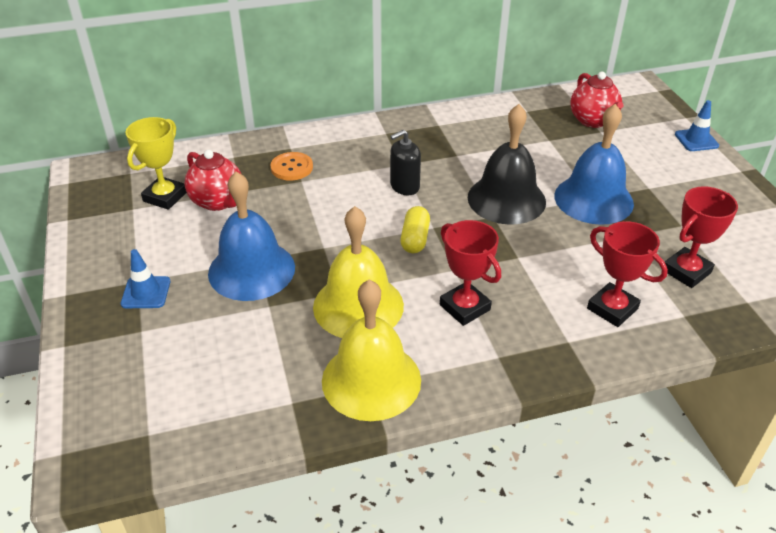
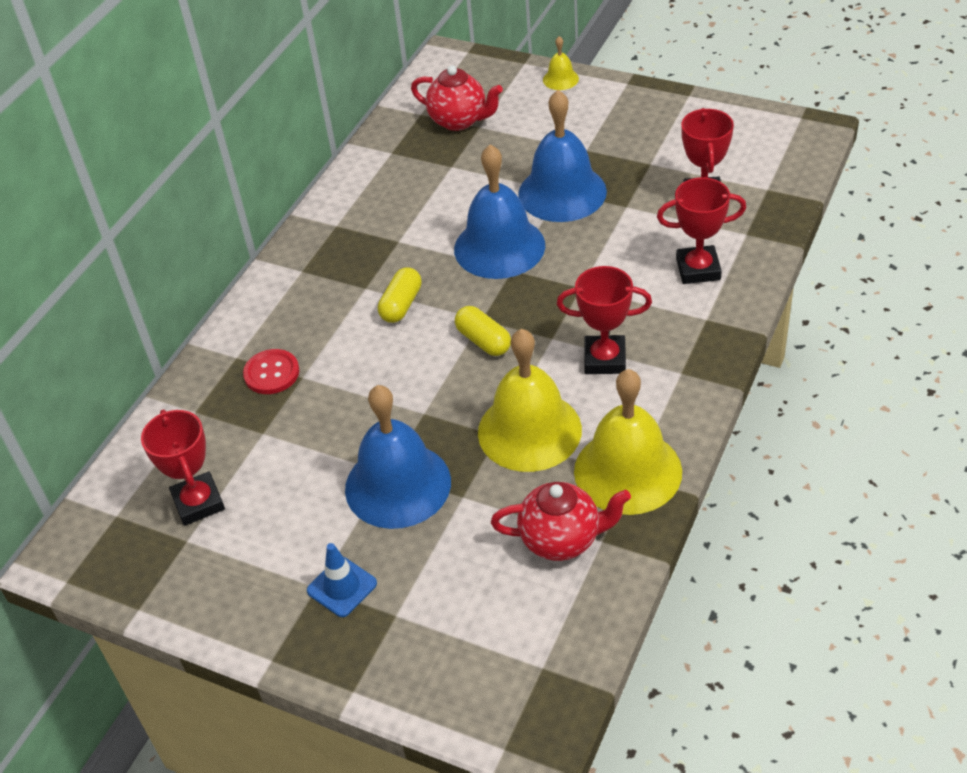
camera: 45 degrees left, 5 degrees up
yellow trophy [125,117,187,210] -> red trophy [141,410,225,526]
red teapot [185,150,241,211] -> red teapot moved to [491,482,631,561]
orange button [270,152,313,181] -> red button [243,349,299,394]
black soap dispenser [390,130,421,195] -> yellow capsule [378,267,422,323]
black bell [468,104,546,225] -> blue bell [454,144,545,279]
blue traffic cone [675,100,719,151] -> yellow bell [543,36,579,90]

